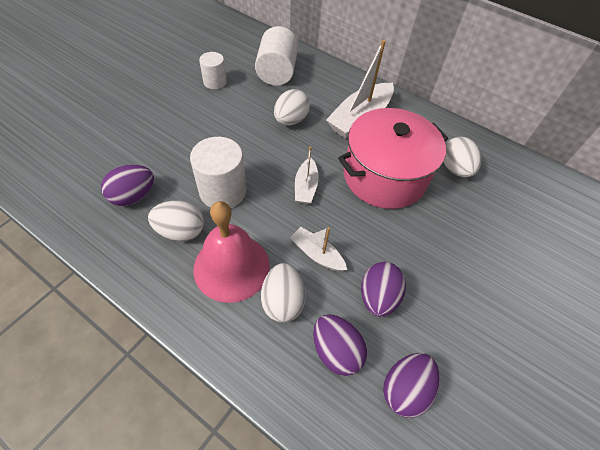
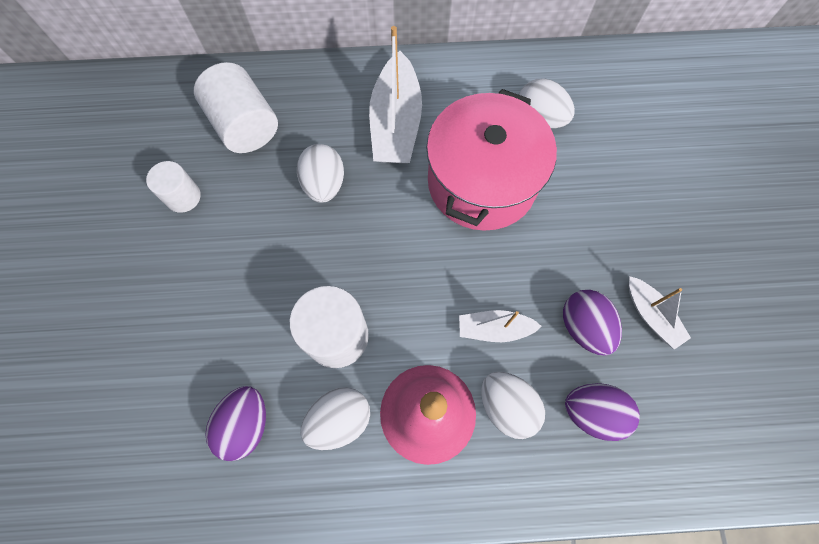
camera: 35 degrees left, 15 degrees up
white boat [295,146,319,204] -> white boat moved to [629,276,691,349]
purple egg [383,353,440,418] -> none

